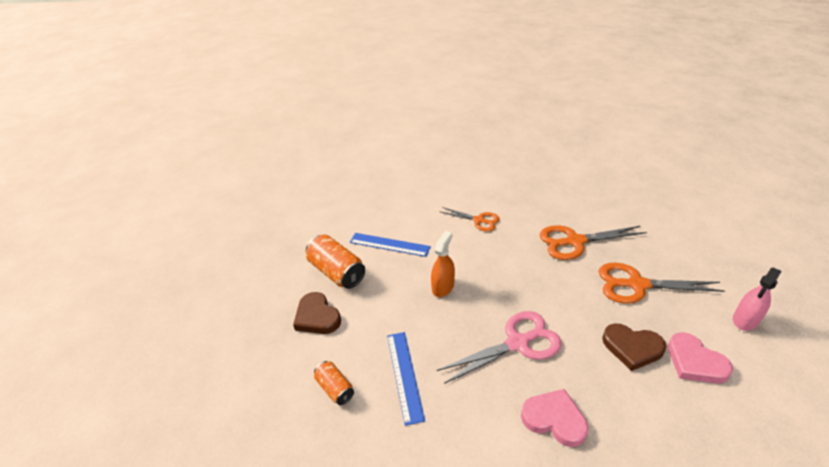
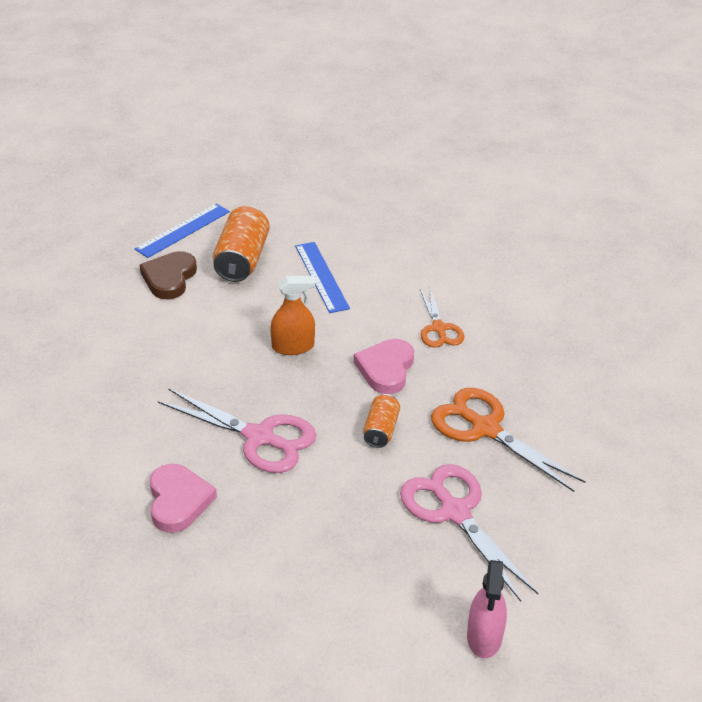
camera: 50 degrees right, 0 degrees up
orange can [314,361,354,405] -> orange can moved to [363,394,400,448]
blue ruler [387,332,425,426] -> blue ruler moved to [135,203,230,258]
orange scissors [598,263,725,304] -> pink scissors [400,464,538,602]
brown heart [602,323,666,371] -> none
pink heart [668,332,733,383] -> pink heart moved to [354,339,414,394]
pink spray bottle [733,268,782,331] -> pink spray bottle turned 90 degrees counterclockwise [467,560,507,658]

